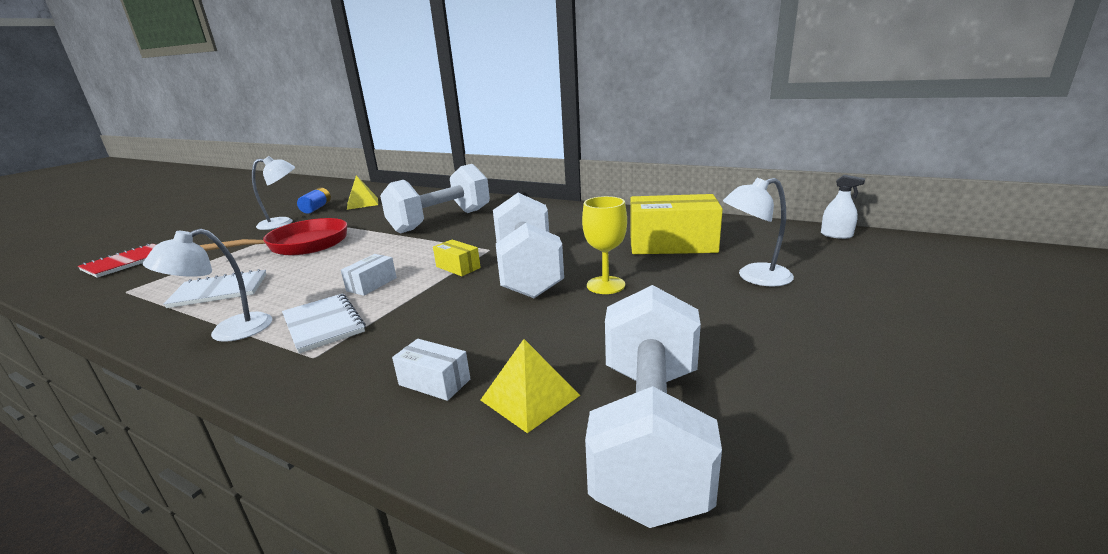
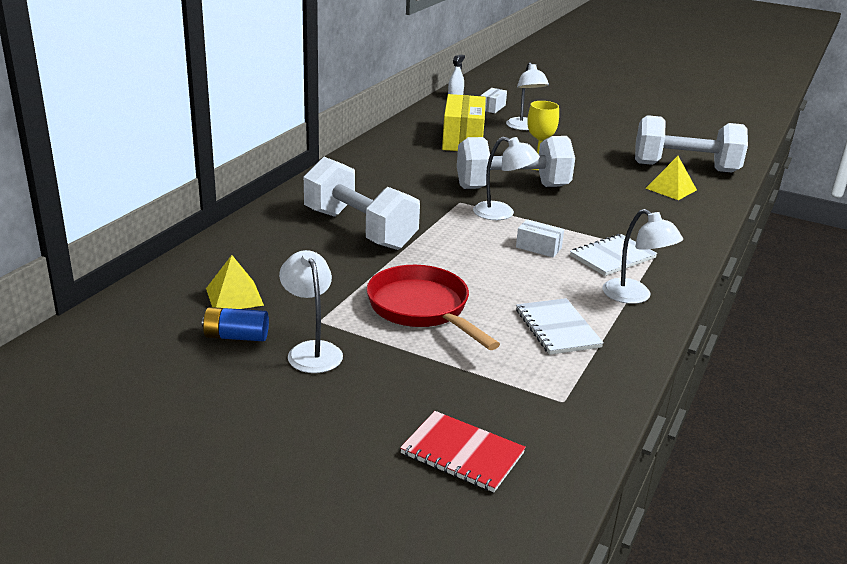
camera: 95 degrees left, 5 degrees up
white box [392,339,470,401] -> white box moved to [481,88,507,113]
yellow box [433,240,481,276] -> white lamp [473,137,540,220]

